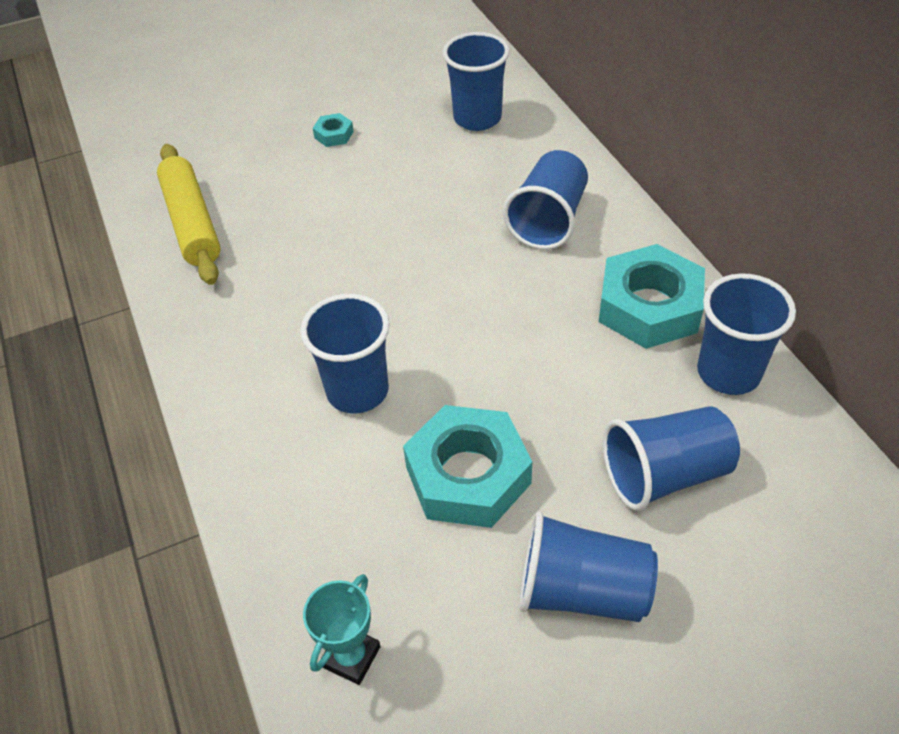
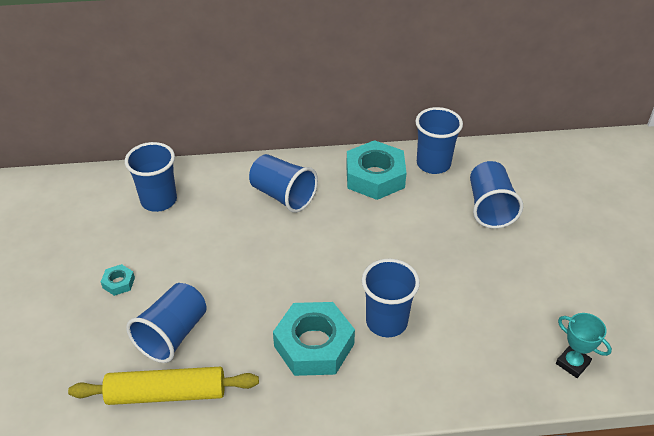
camera: 75 degrees left, 5 degrees down
turquoise nut [403,405,532,528] -> turquoise nut moved to [273,302,355,376]
blue cup [519,511,658,622] -> blue cup moved to [126,283,207,363]

